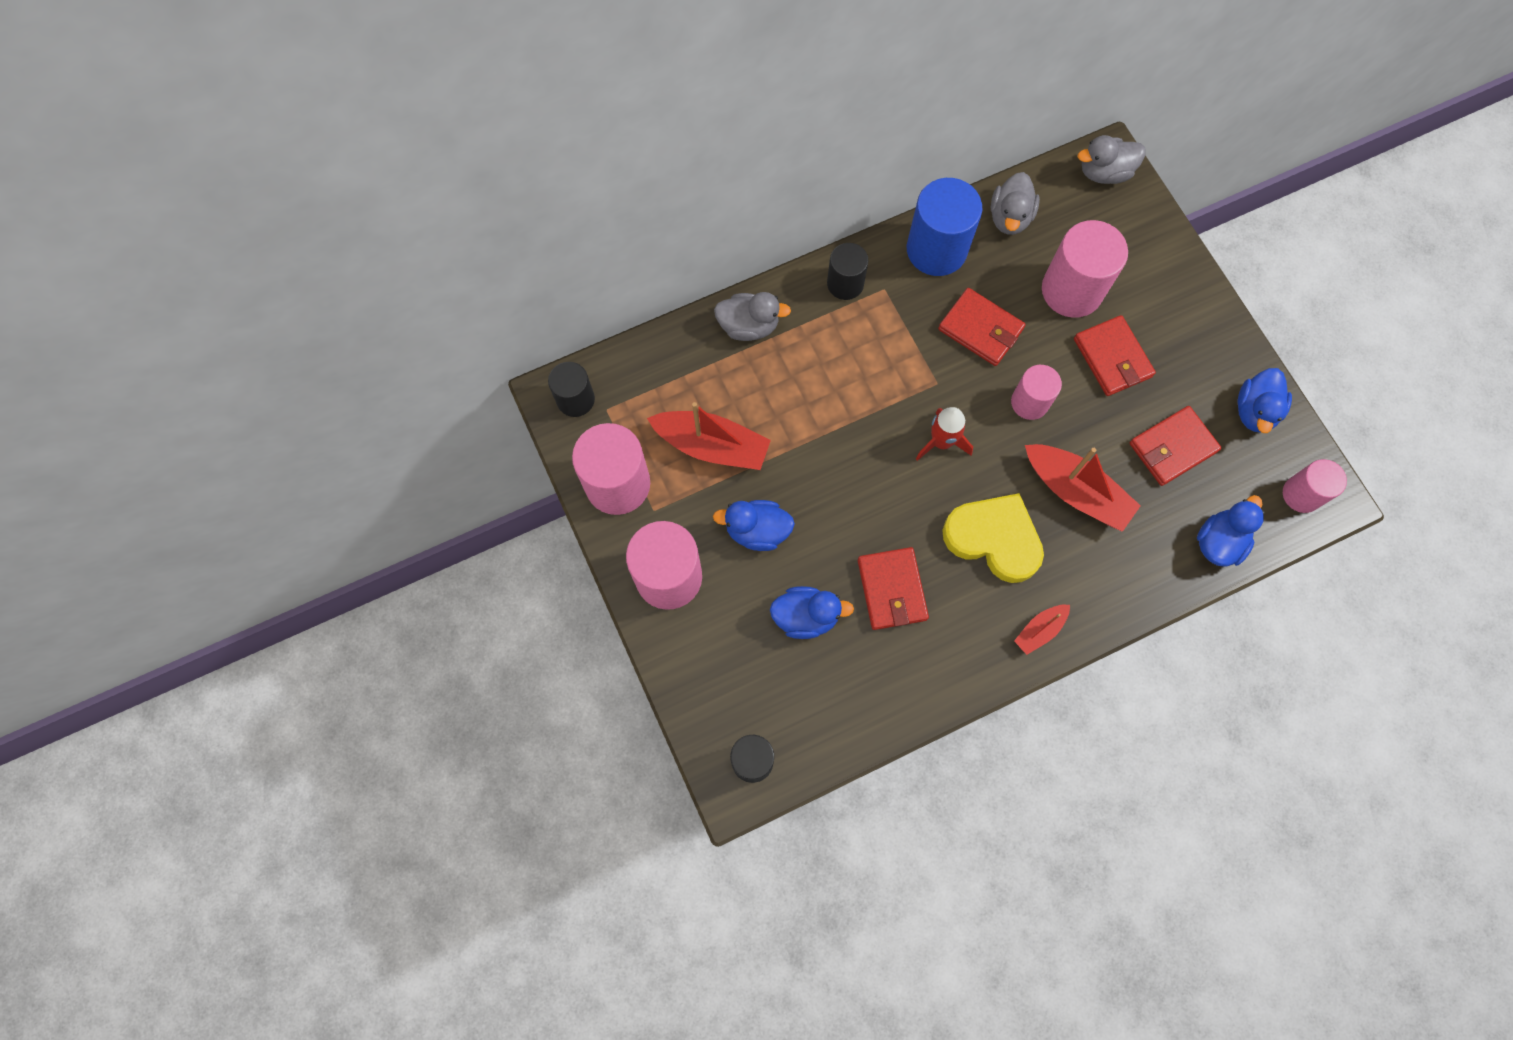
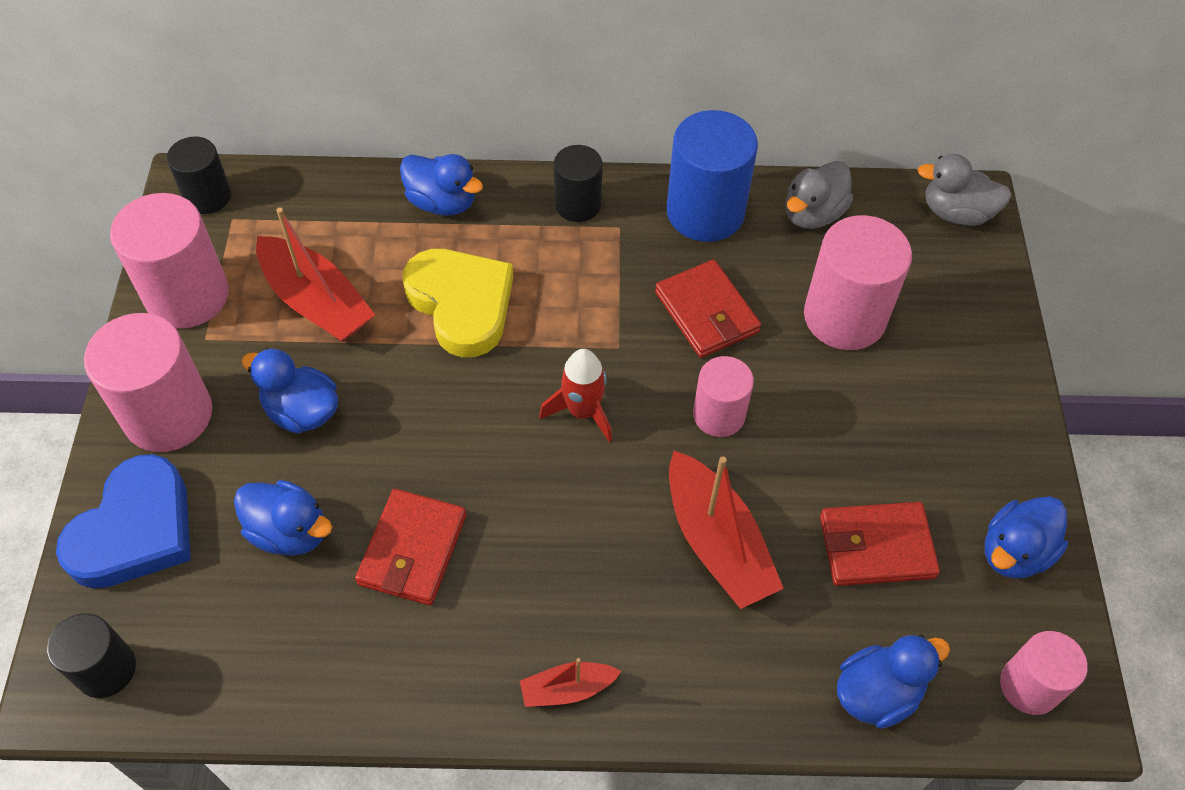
camera: 25 degrees right, 15 degrees down
grey duck [714,292,791,341] -> blue duck [400,154,483,216]
yellow heart [942,493,1044,583] -> yellow heart moved to [402,249,513,357]
red wallet [1074,315,1156,396] -> none
none -> blue heart [56,454,191,589]

